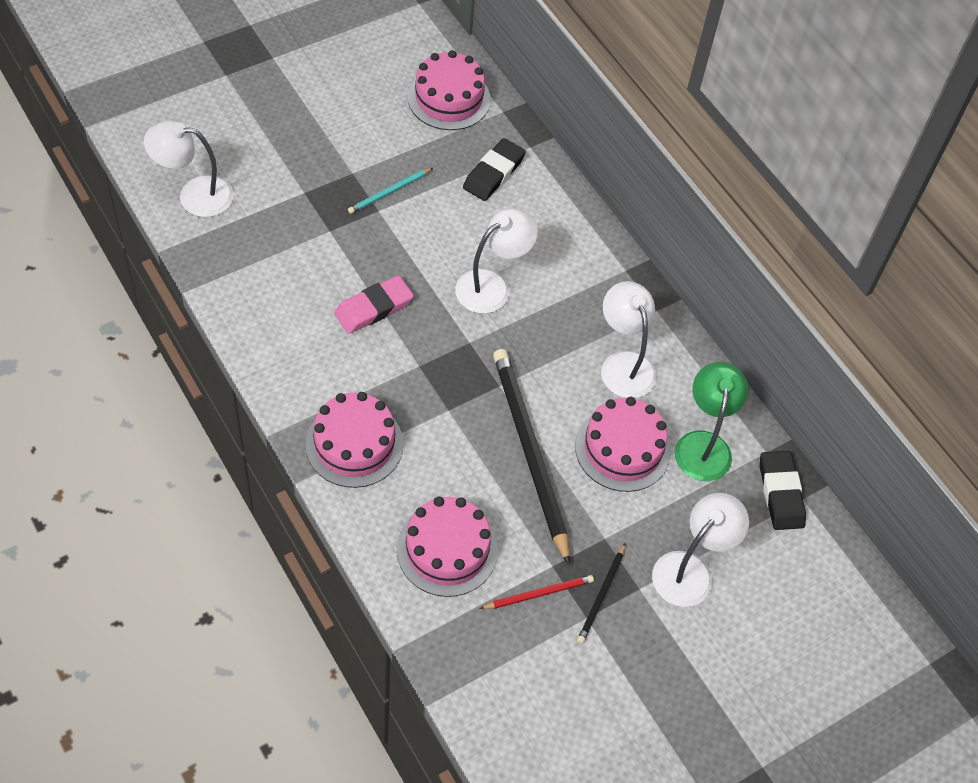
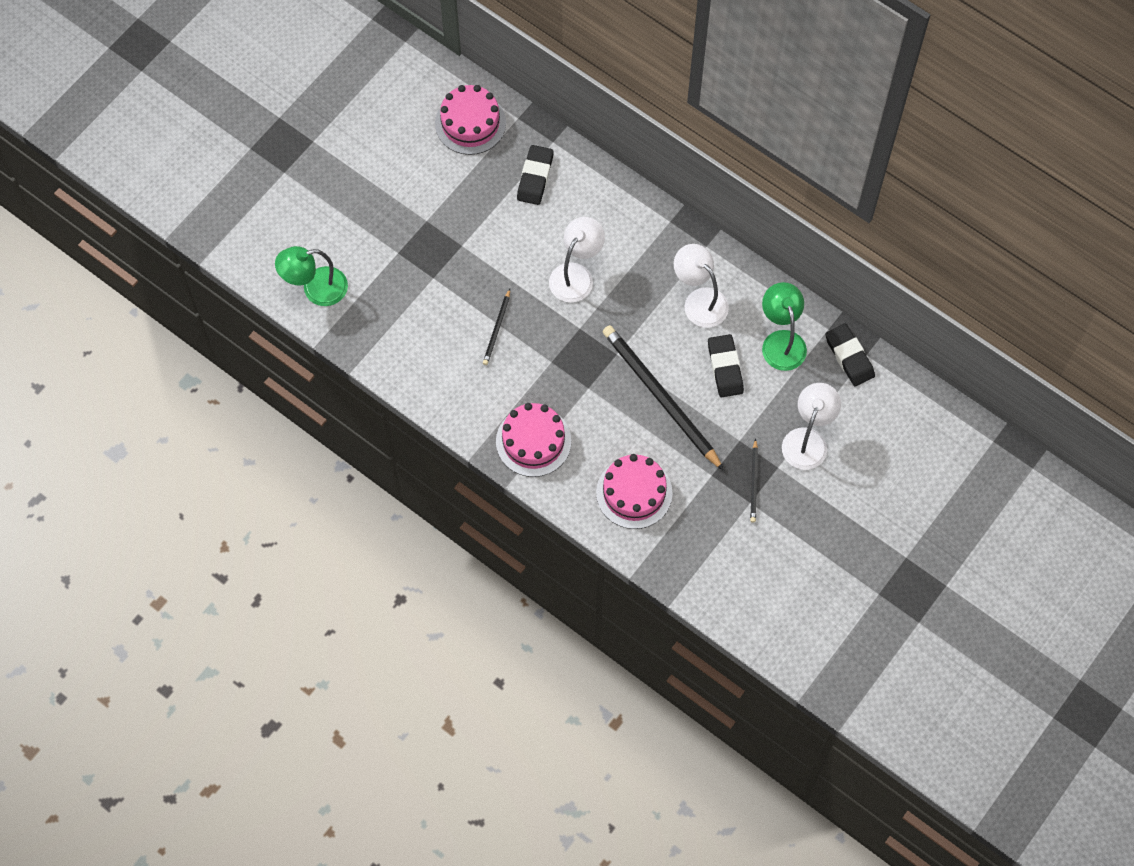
camera: 15 degrees left, 10 degrees up
white lamp [144,121,234,217] -> green lamp [275,246,348,306]
pink eraser [334,275,414,334] -> black pencil [483,289,510,365]
turquoise pencil [348,168,433,214] -> none
red pencil [480,575,594,609] -> none
pink cake [575,397,671,492] -> black eraser [708,334,744,397]

